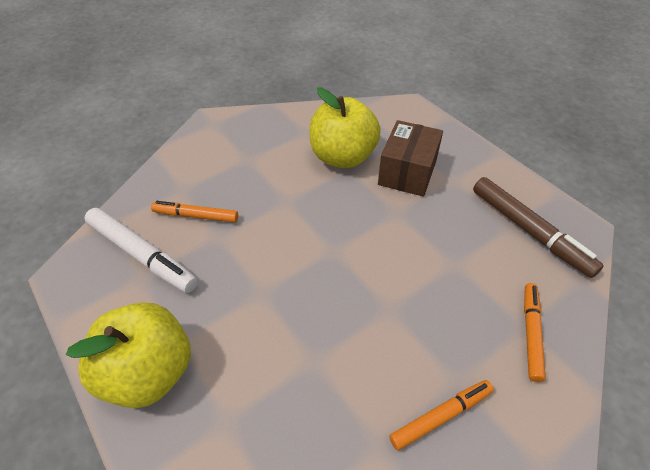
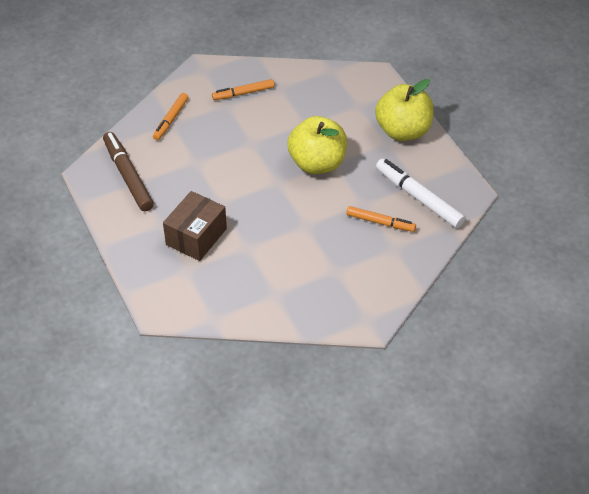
camera: 170 degrees left, 0 degrees up
yellow apple [309,87,381,168] -> yellow apple moved to [287,116,347,174]

